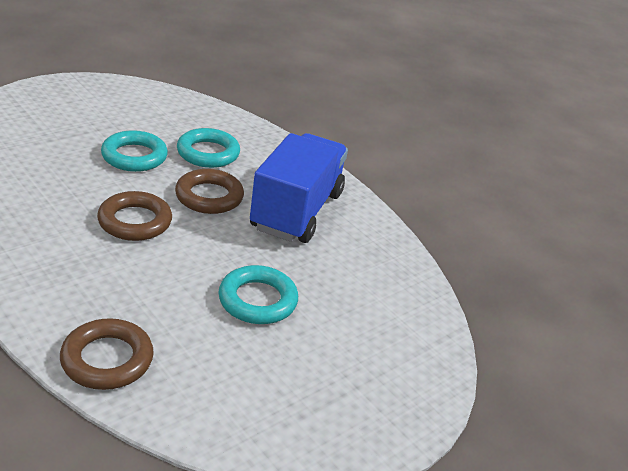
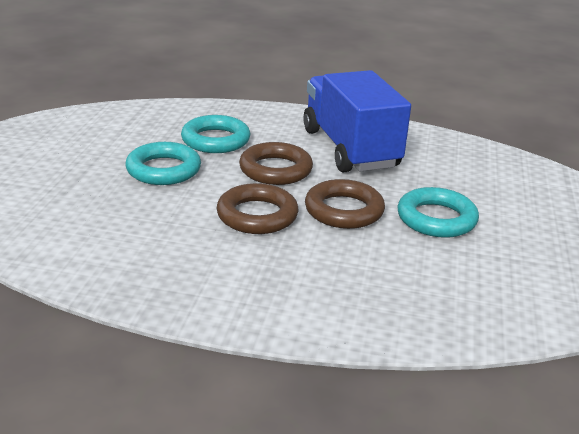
camera: 35 degrees left, 5 degrees down
brown ring [60,318,154,390] -> brown ring moved to [305,179,385,229]

